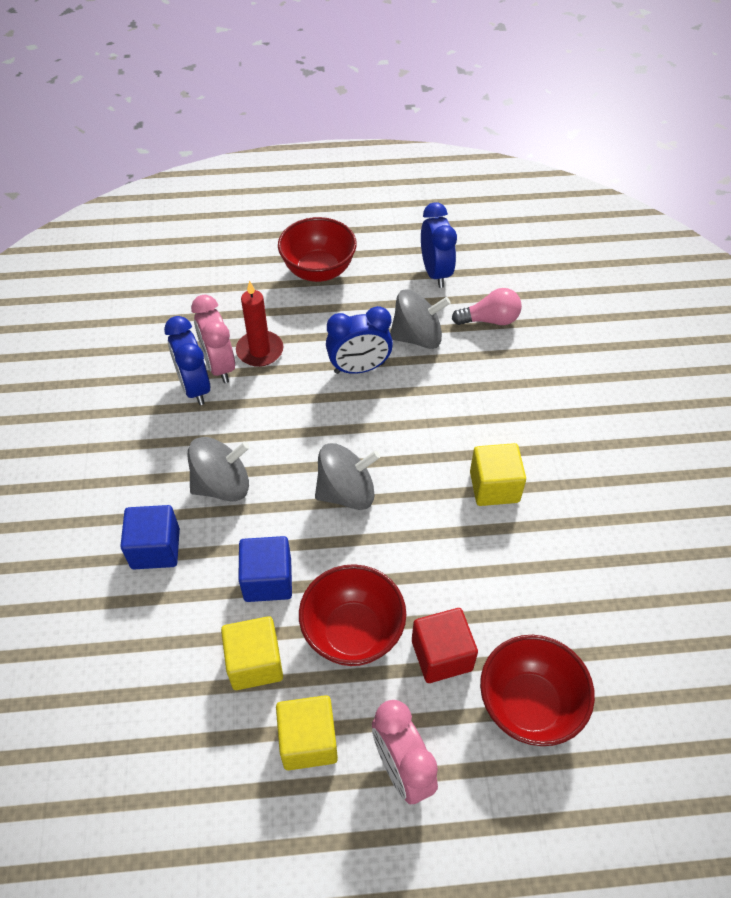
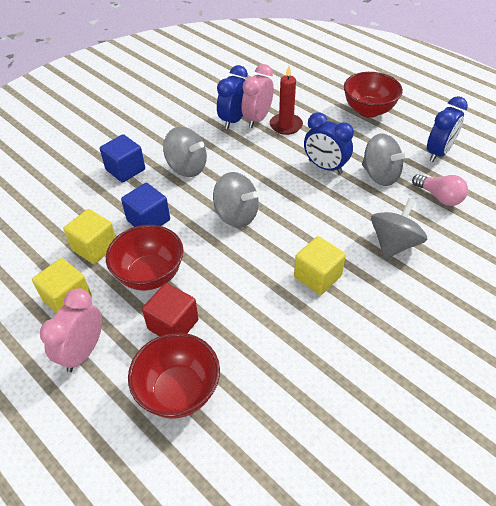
camera: 50 degrees right, 5 degrees down
none -> grey spinning top [371,198,427,259]

